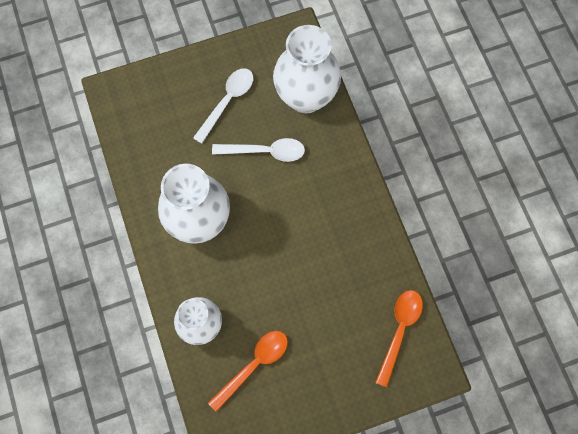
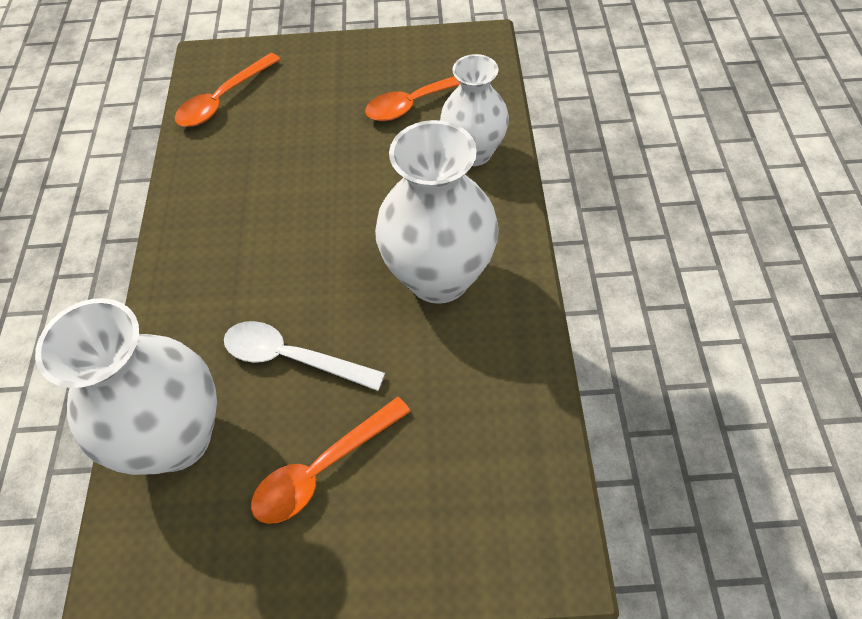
camera: 160 degrees left, 15 degrees down
white spoon [193,68,253,144] -> orange spoon [251,397,411,524]

